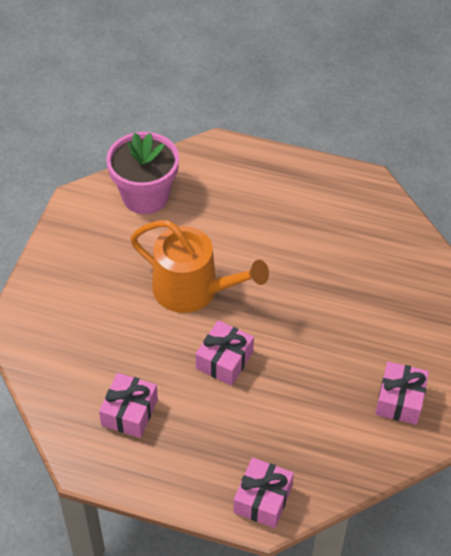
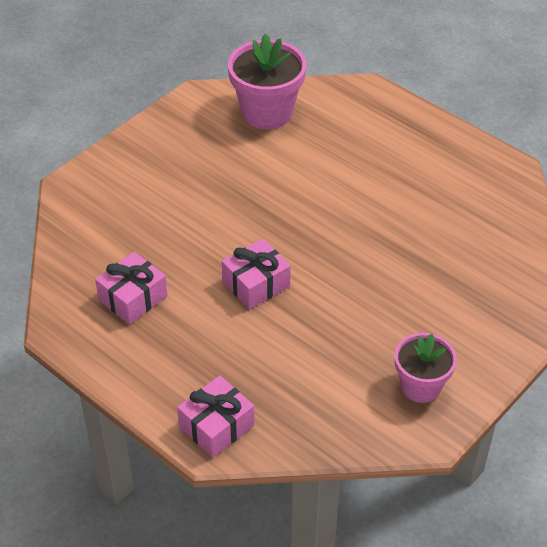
camera: 25 degrees right, 5 degrees down
orange watering can [130,220,269,313] -> none
pink gift [375,362,429,425] -> pink flower pot [395,333,457,403]

